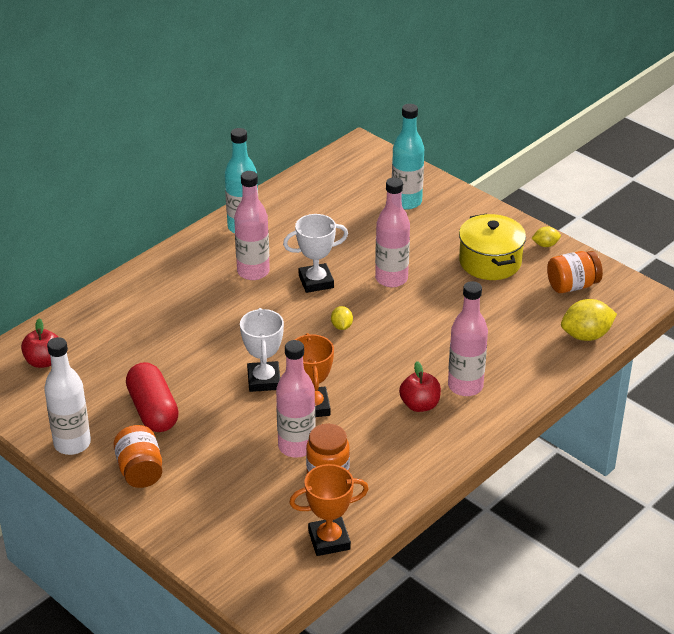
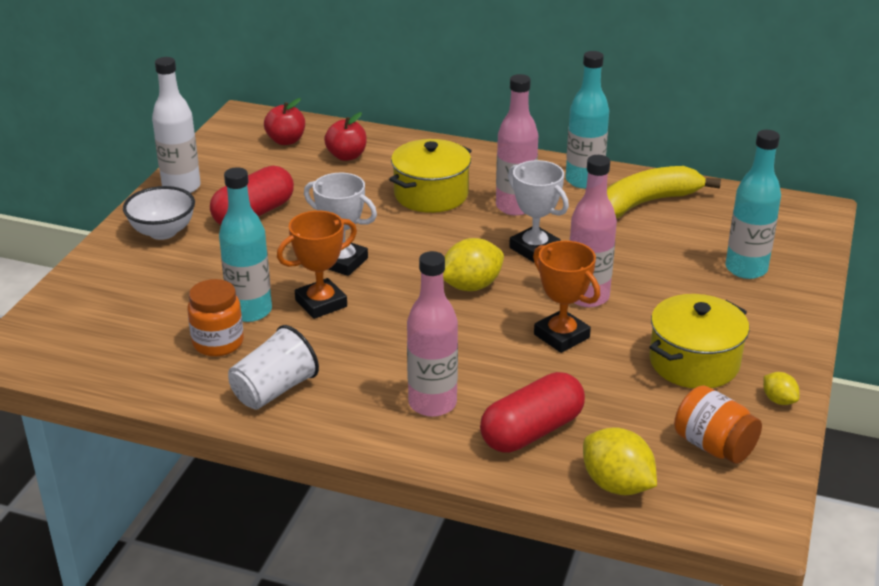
camera: 65 degrees right, 5 degrees down
orange jar [113,425,162,488] -> white bowl [123,186,195,240]
white trophy [240,308,284,392] -> white trophy turned 60 degrees clockwise [304,173,377,276]
pink bottle [276,340,315,458] -> turquoise bottle [219,167,272,322]
orange trophy [289,464,369,556] -> orange trophy moved to [533,241,600,353]
yellow lemon [331,306,353,330] -> yellow lemon [443,238,504,291], size x1.87
red apple [399,361,441,412] -> red apple moved to [324,112,367,161]
none -> white cup [228,325,319,410]
none -> yellow pot [389,139,472,213]
none -> red capsule [480,372,585,453]
none -> yellow banana [607,166,721,218]

